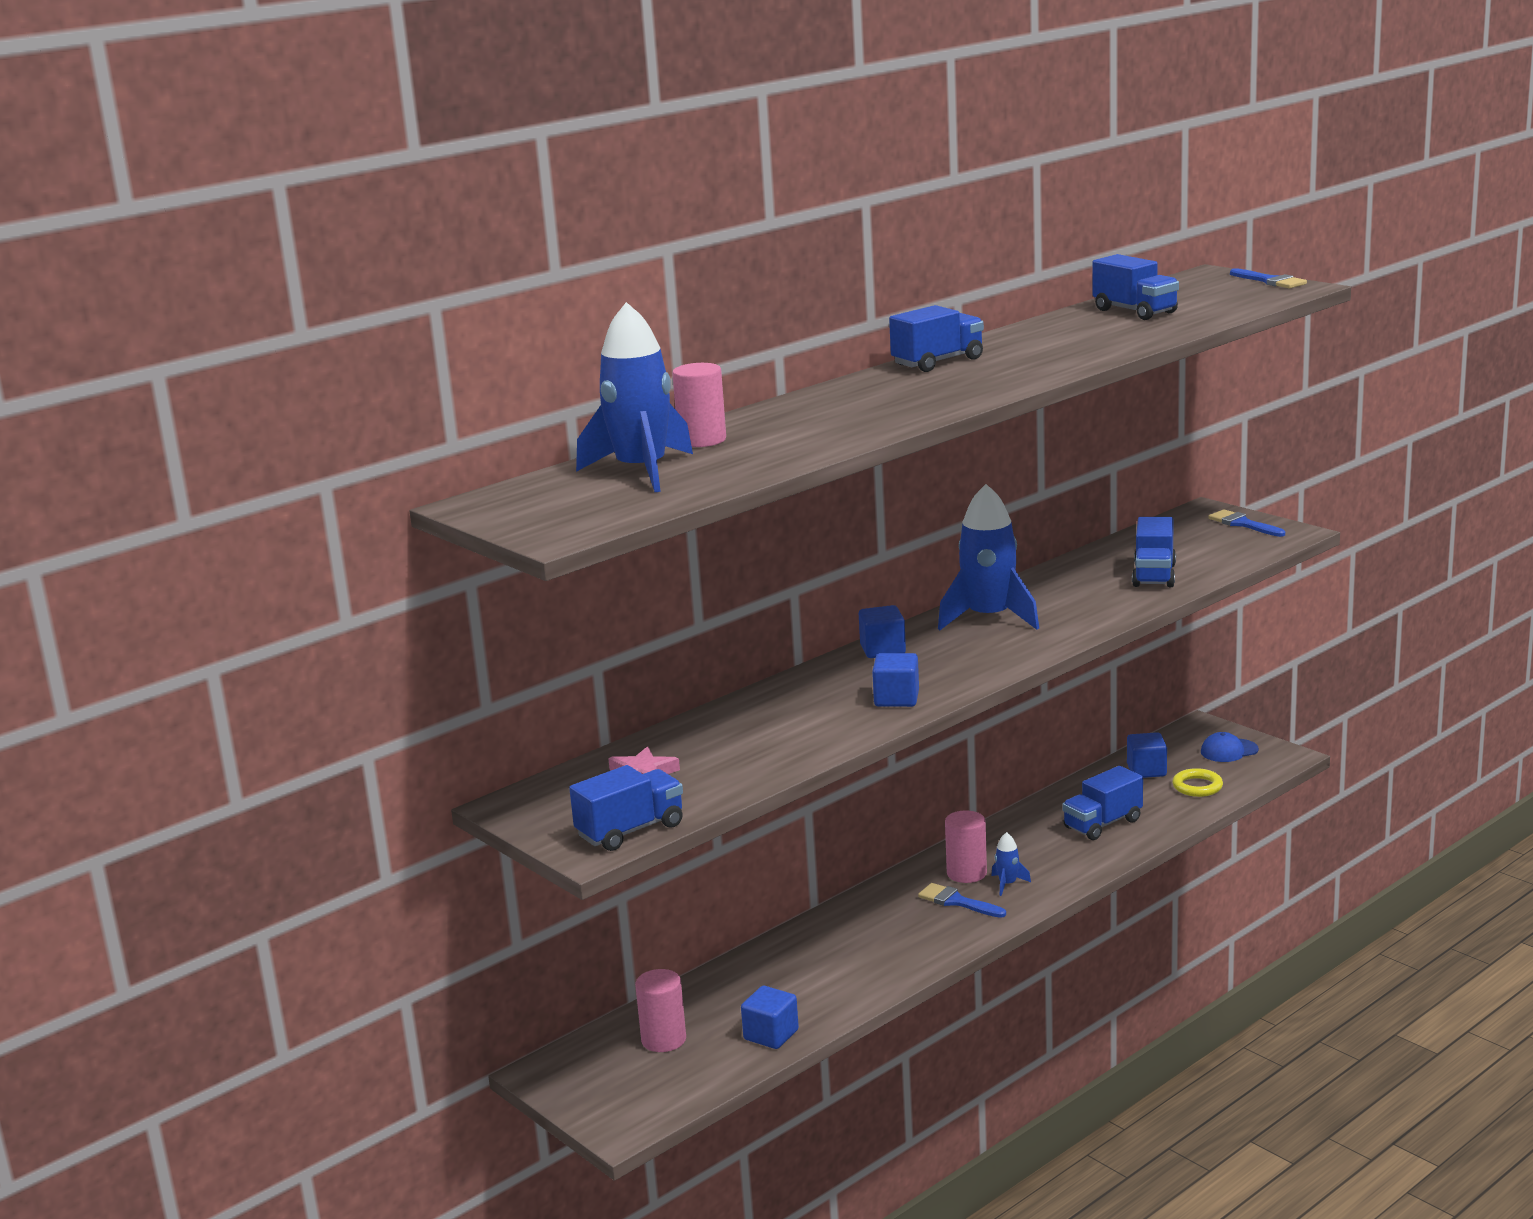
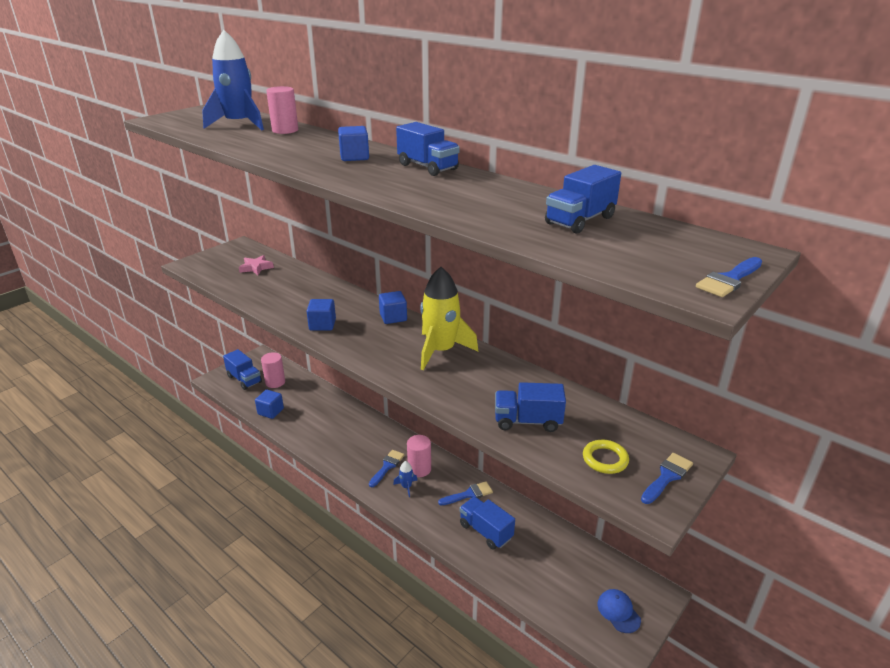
camera: 80 degrees right, 10 degrees up
blue truck [569,765,683,851] -> blue truck moved to [223,349,262,390]
blue rocket [938,484,1039,630] -> yellow rocket [420,267,478,370]
blue cube [1127,732,1167,778] -> blue cube moved to [338,126,369,161]
yellow ring [1172,768,1223,797] -> yellow ring moved to [583,440,629,474]
none -> blue brush [438,481,493,506]

